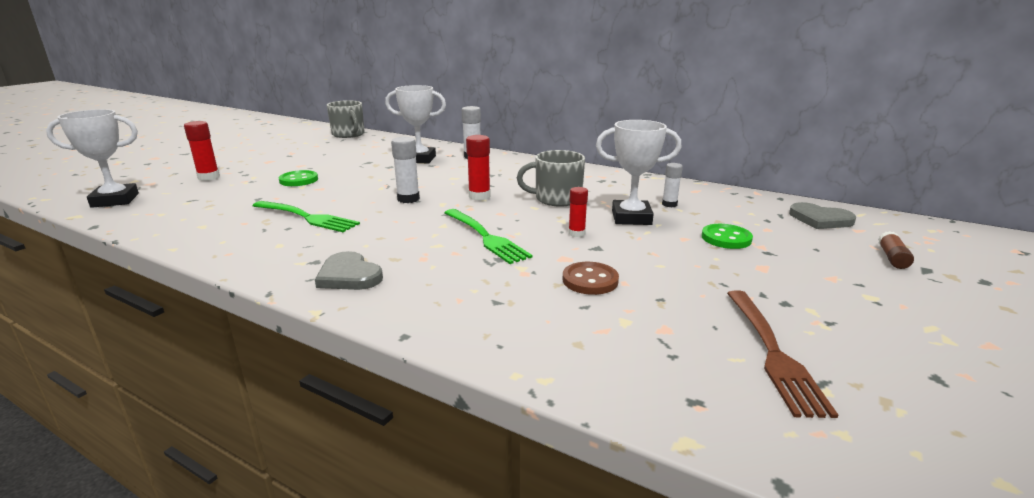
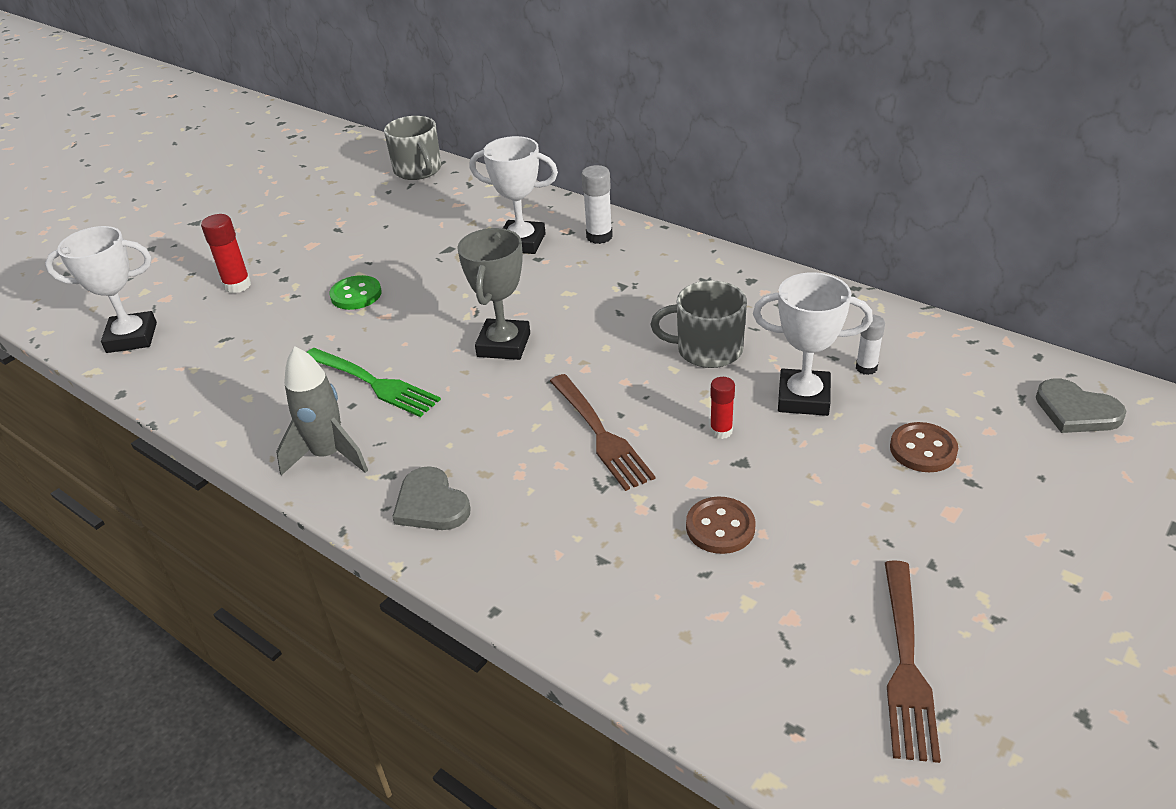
camera: 10 degrees right, 15 degrees up
white glue stick [391,137,420,203] -> grey trophy [457,228,530,360]
green fork [444,209,533,264] -> brown fork [550,374,655,491]
red glue stick [466,135,491,201] -> none
green button [702,224,753,249] -> brown button [890,422,958,472]
brown glue stick [878,231,914,269] -> none
none -> grey rocket [276,347,368,475]

